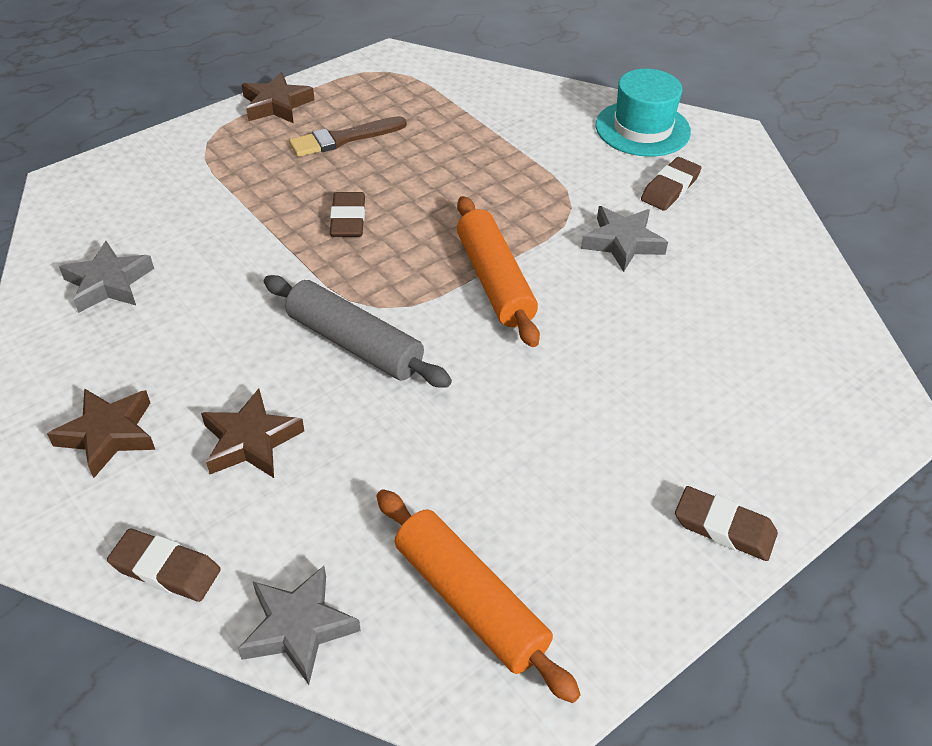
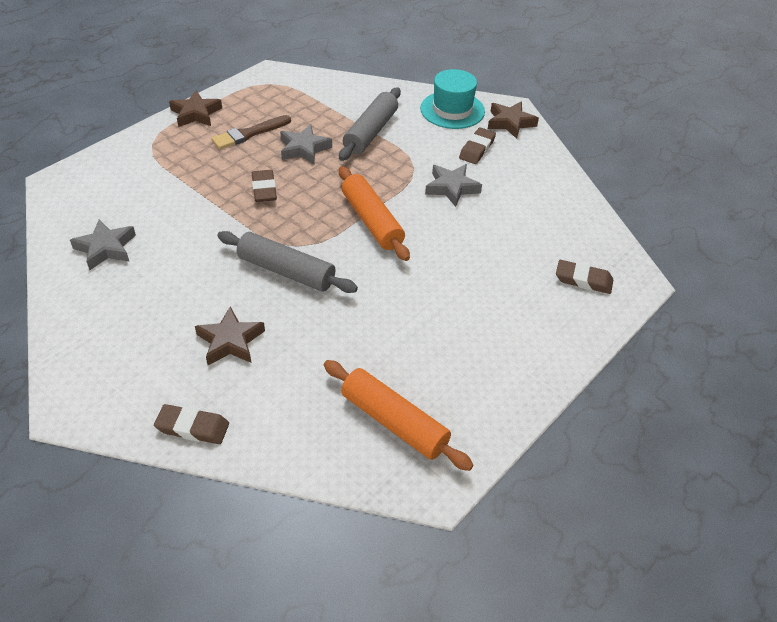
camera: 10 degrees left, 0 degrees up
brown star [47,388,155,478] -> brown star moved to [488,101,539,139]
grey star [238,566,361,685] -> grey star moved to [280,124,332,165]
brown eraser [675,486,778,561] -> brown eraser moved to [556,260,613,294]
none -> grey rolling pin [339,87,401,161]

